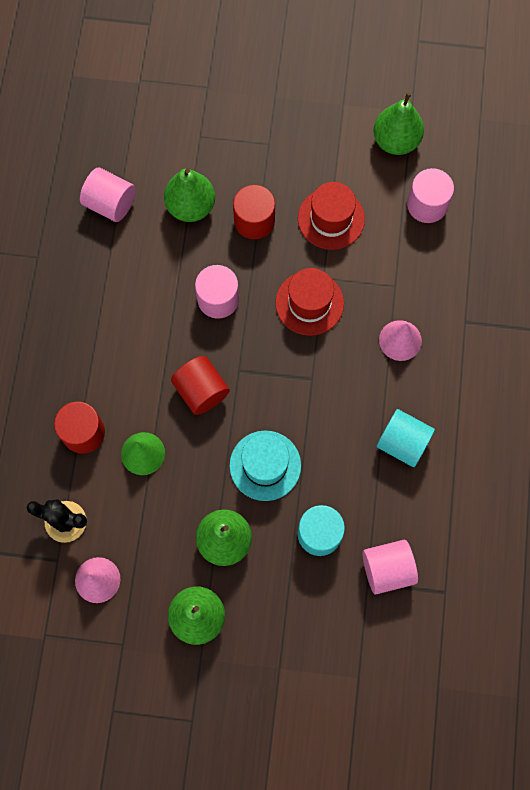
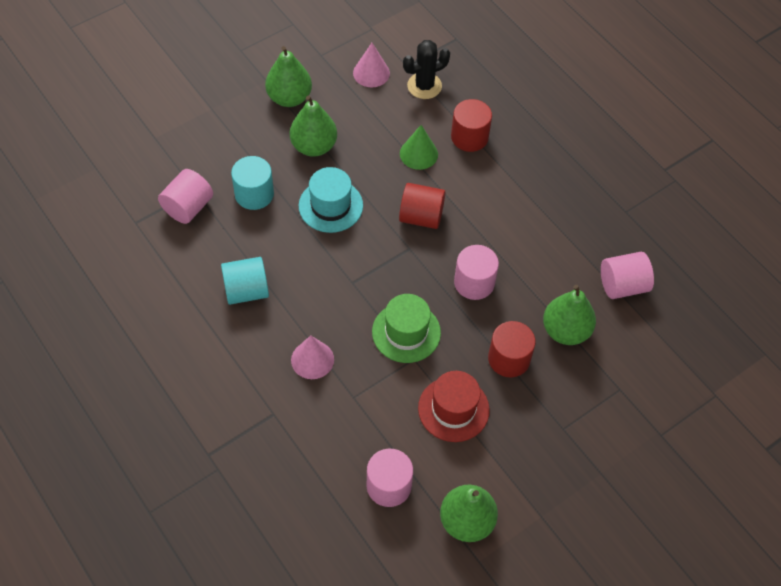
camera: 135 degrees right, 15 degrees down
red hat [275,268,344,336] -> green hat [372,294,441,363]

